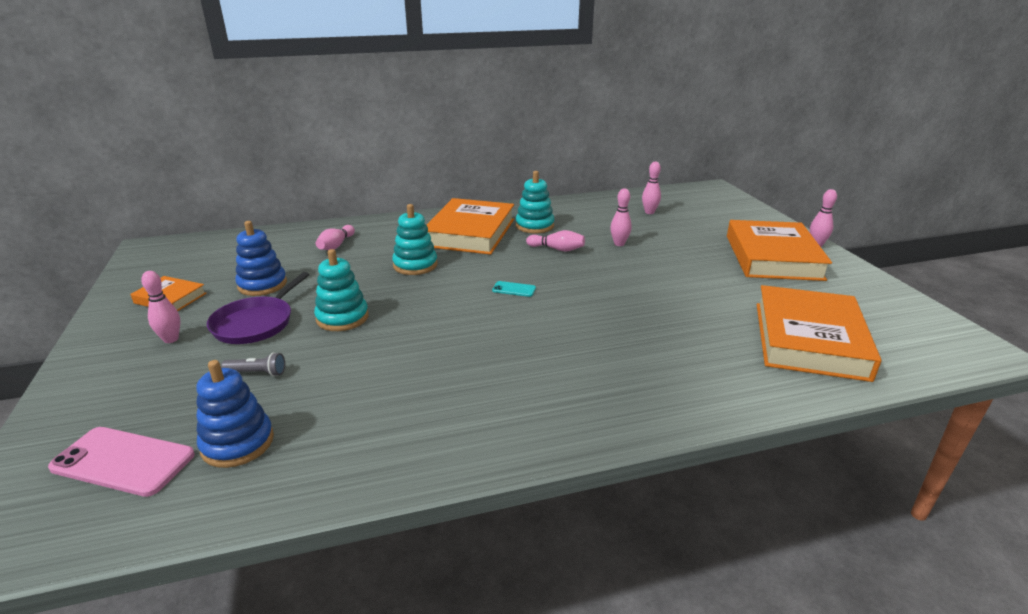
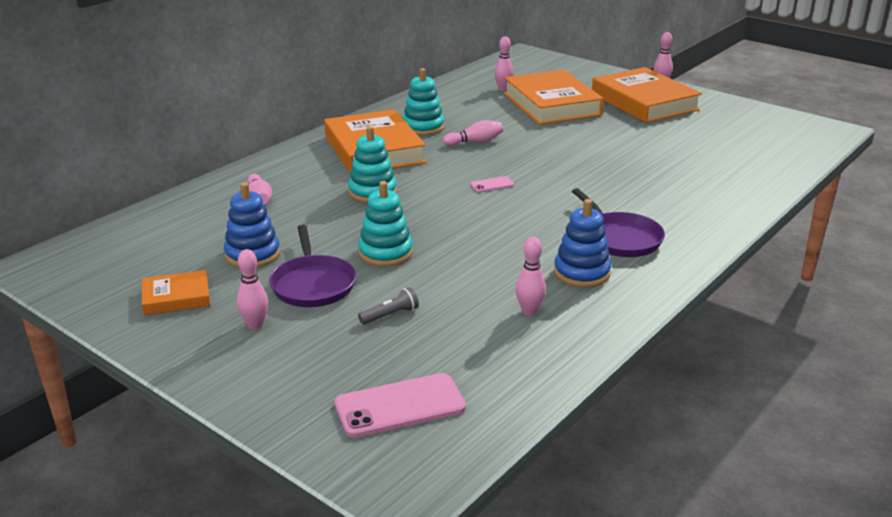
camera: 35 degrees left, 0 degrees up
blue stacking toy [196,360,274,468] -> blue stacking toy moved to [554,199,611,288]
turquoise phone [492,281,536,297] -> pink phone [470,176,514,192]
pink bowling pin [610,188,632,246] -> pink bowling pin moved to [516,237,546,315]
orange book [757,285,881,382] -> orange book moved to [504,70,604,125]
none -> purple pan [572,188,665,257]

